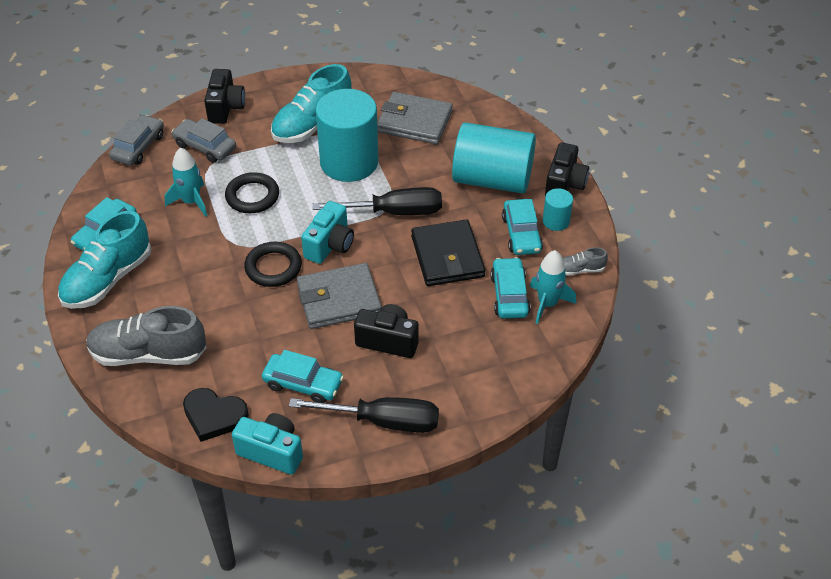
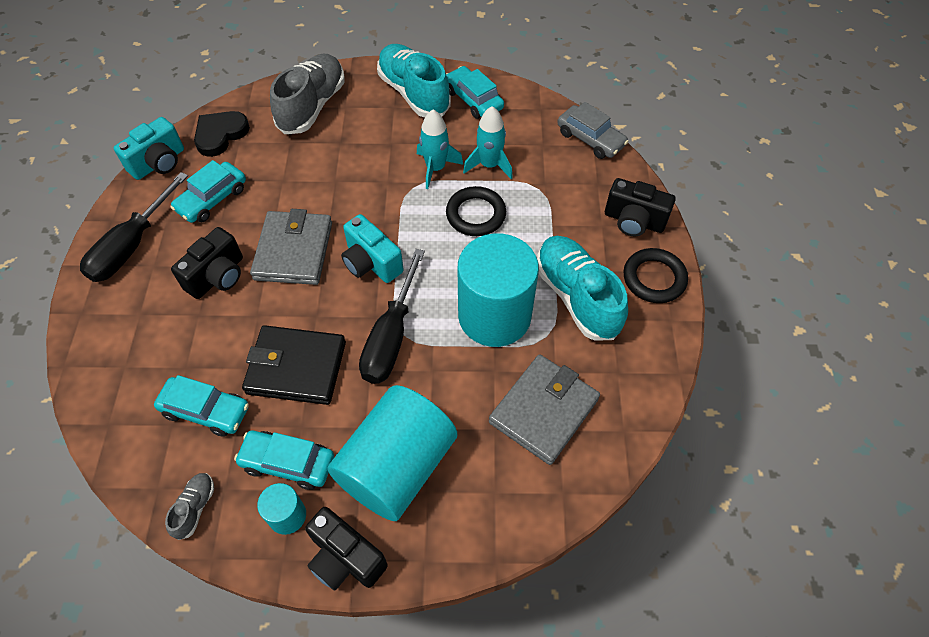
camera: 110 degrees right, 10 degrees up
grey car [172,118,236,163] -> none
black ring [244,242,302,287] -> black ring moved to [623,248,688,303]
turquoise rocket [530,250,576,324] -> turquoise rocket moved to [417,110,463,189]

